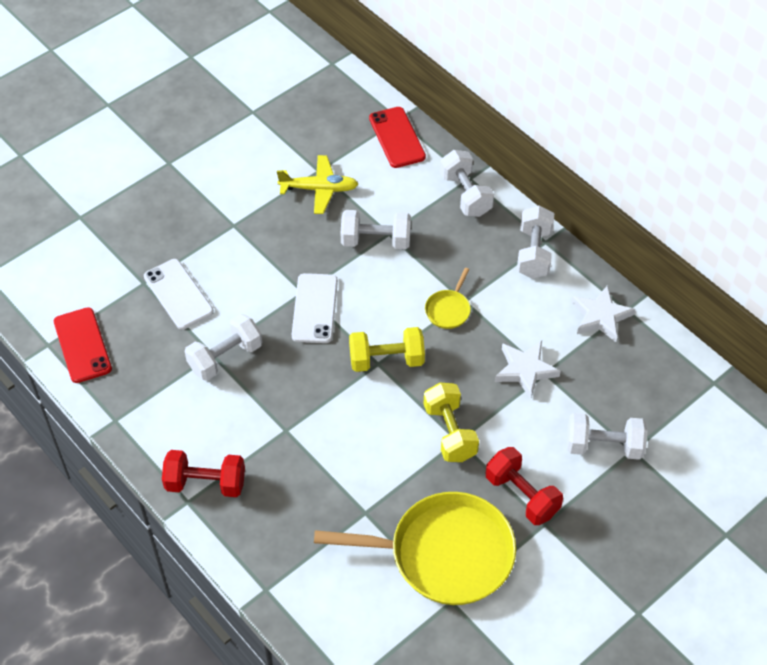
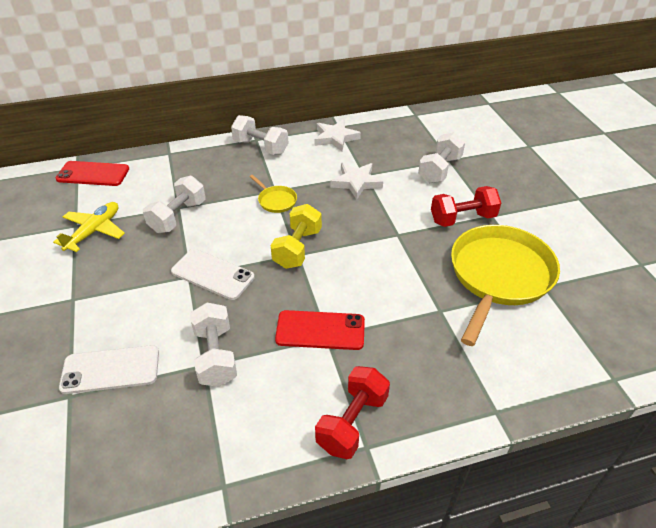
camera: 65 degrees left, 10 degrees down
red phone [54,307,112,383] -> red phone moved to [275,310,365,350]
yellow dumbbell [424,383,479,462] -> none
white dumbbell [440,150,494,217] -> none

